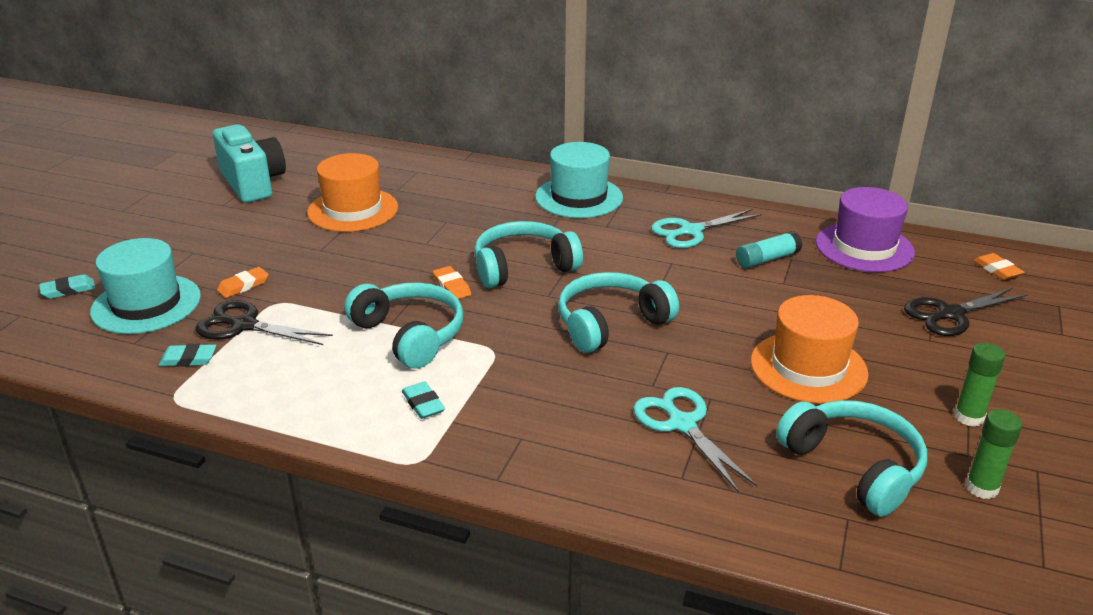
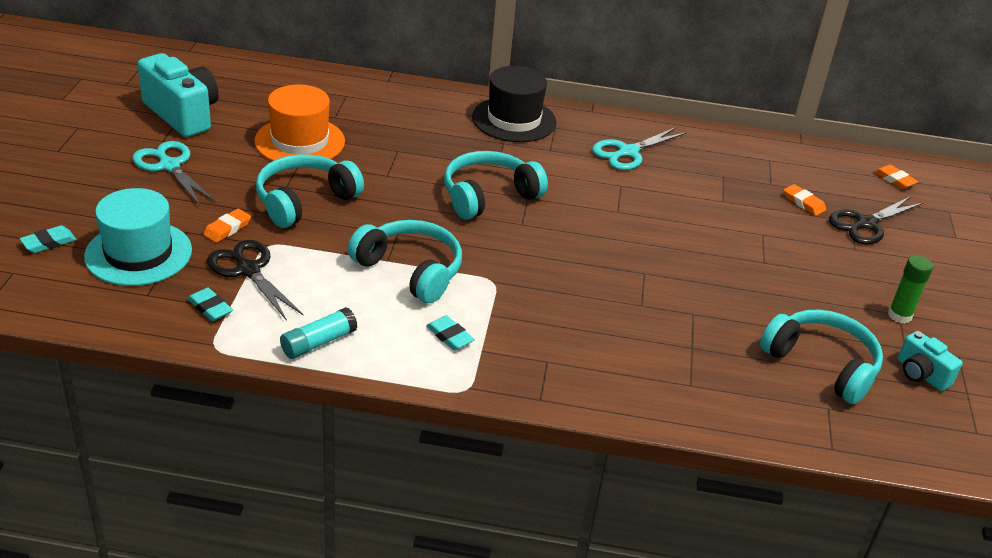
camera: 15 degrees left, 5 degrees up
turquoise eraser [158,344,216,367] -> turquoise eraser turned 60 degrees clockwise [187,288,233,321]
black scissors [195,300,333,345] -> black scissors turned 45 degrees clockwise [207,240,304,321]
orange eraser [433,266,471,299] -> orange eraser moved to [784,184,826,216]
turquoise hat [535,142,623,218] -> black hat [472,66,557,142]
turquoise headphones [558,272,679,353] -> turquoise headphones moved to [256,154,364,228]
turquoise scissors [633,387,758,493] -> turquoise scissors moved to [132,141,216,205]
turquoise glue stick [736,231,802,269] -> turquoise glue stick moved to [280,307,357,359]
orange hat [751,295,869,403] -> none
purple hat [816,187,915,272] -> none
green glue stick [966,409,1022,499] -> turquoise camera [898,331,963,391]

